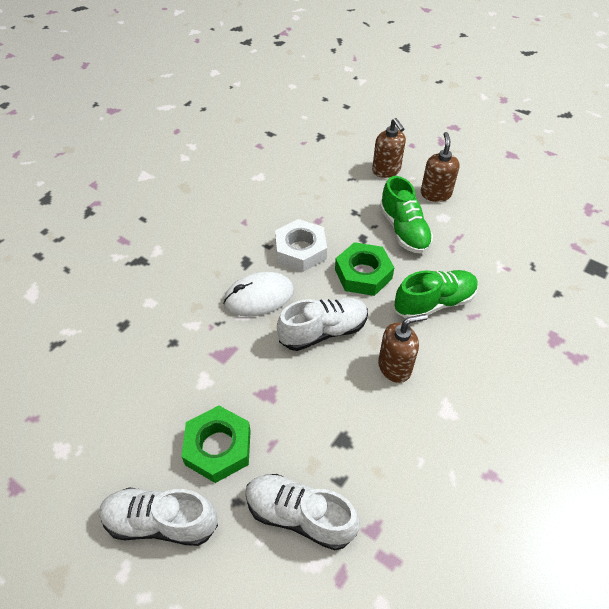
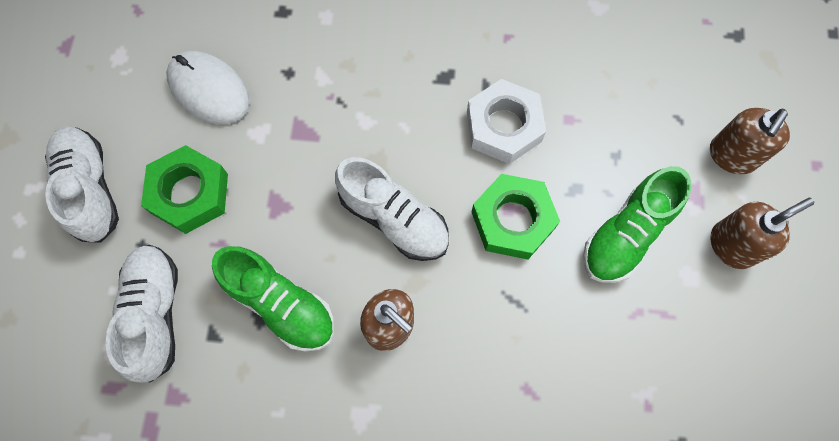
camera: 60 degrees right, 20 degrees up
white mouse [223,272,294,317] -> white mouse moved to [166,51,249,124]
green shoe [395,270,478,319] -> green shoe moved to [212,246,334,352]

